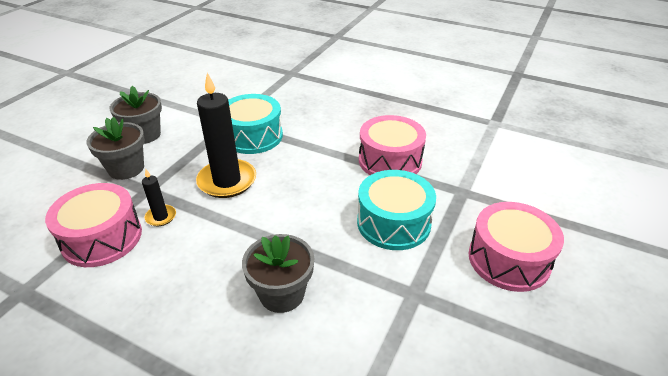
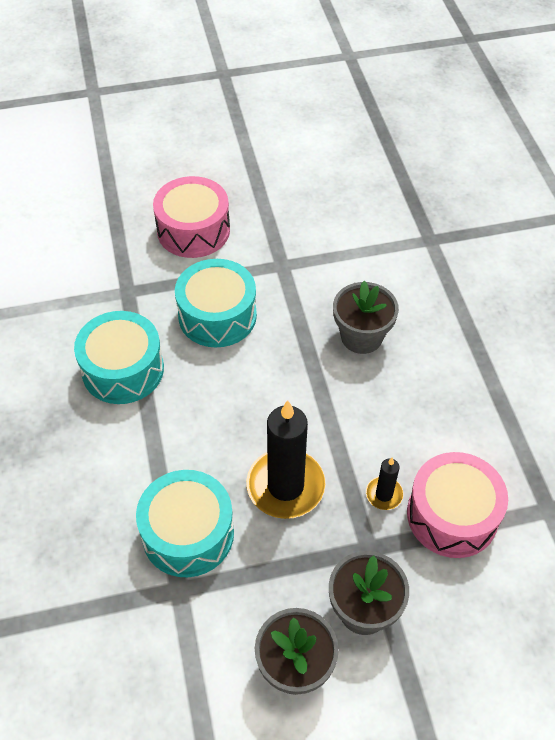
camera: 130 degrees left, 15 degrees up
pink drum [359,115,426,175] -> turquoise drum [74,311,164,404]

